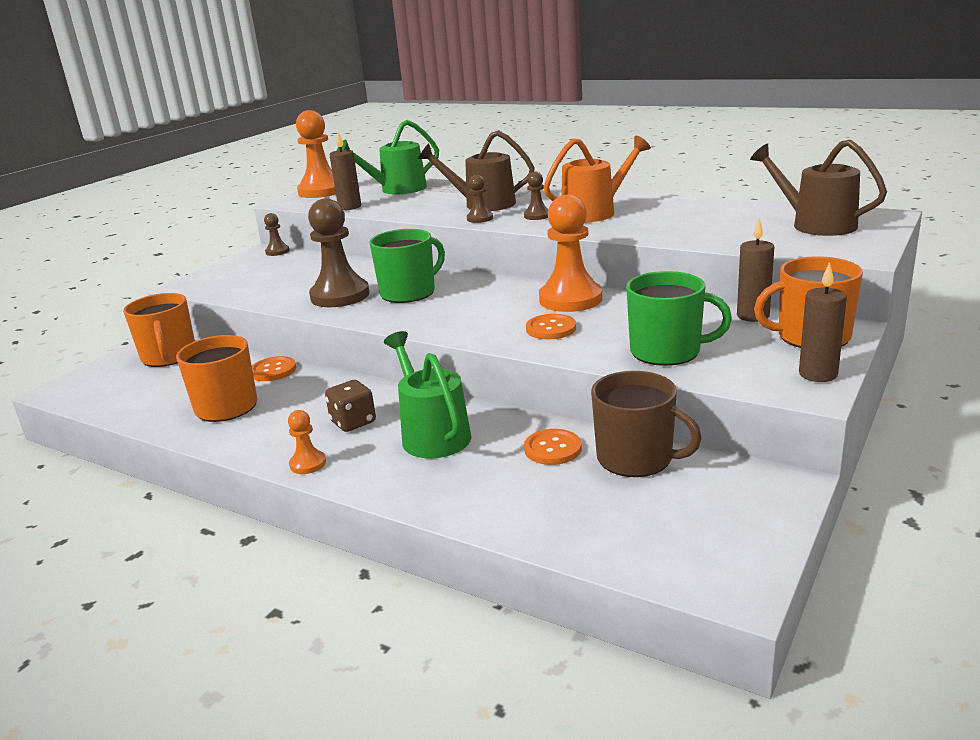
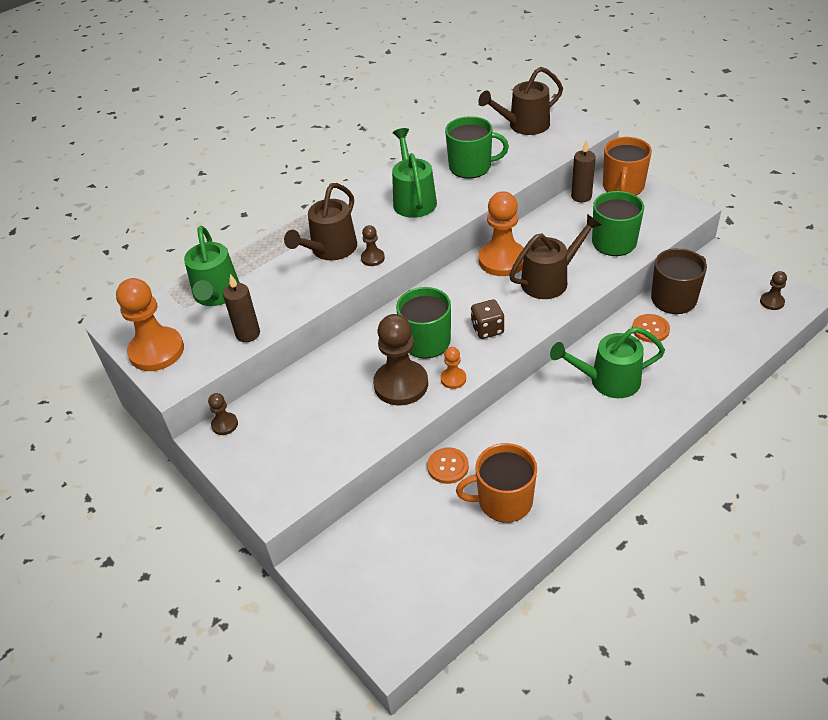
camera: 70 degrees left, 20 degrees up
orange mug [123,293,195,367] -> none
orange pawn [288,410,326,474] -> orange pawn moved to [441,347,466,389]
brown dice [325,380,376,432] -> brown dice moved to [471,299,504,339]
brown pawn [524,172,549,220] -> brown pawn moved to [760,271,787,310]
orange button [526,314,576,339] -> brown watering can [509,214,601,299]
orange watering can [544,136,651,223] -> green watering can [392,128,437,218]
brown candle [799,262,847,382] -> none
none -> green mug [445,116,509,179]

